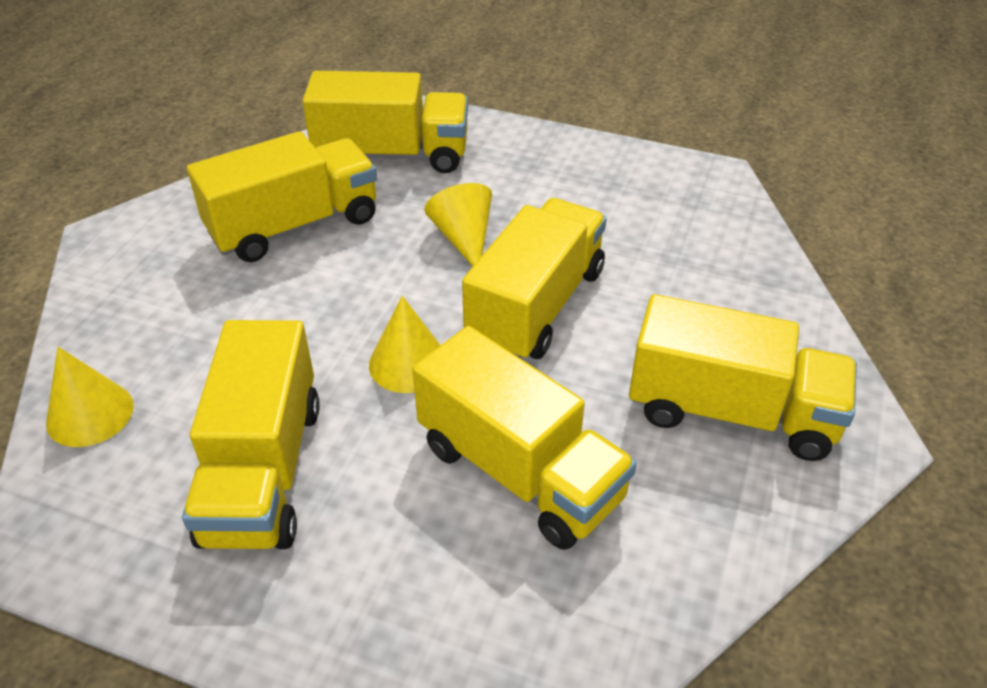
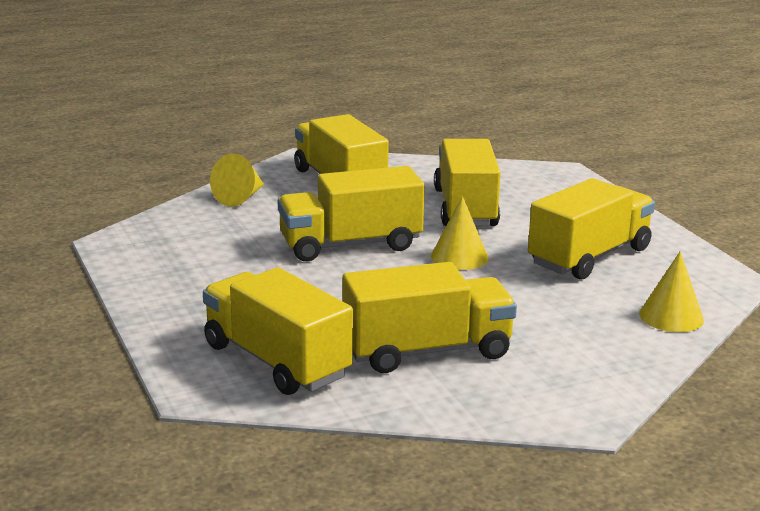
camera: 135 degrees left, 20 degrees down
yellow truck [187,131,377,262] -> yellow truck turned 150 degrees clockwise [342,262,517,373]
yellow cone [424,183,492,266] -> yellow cone moved to [210,154,264,207]

